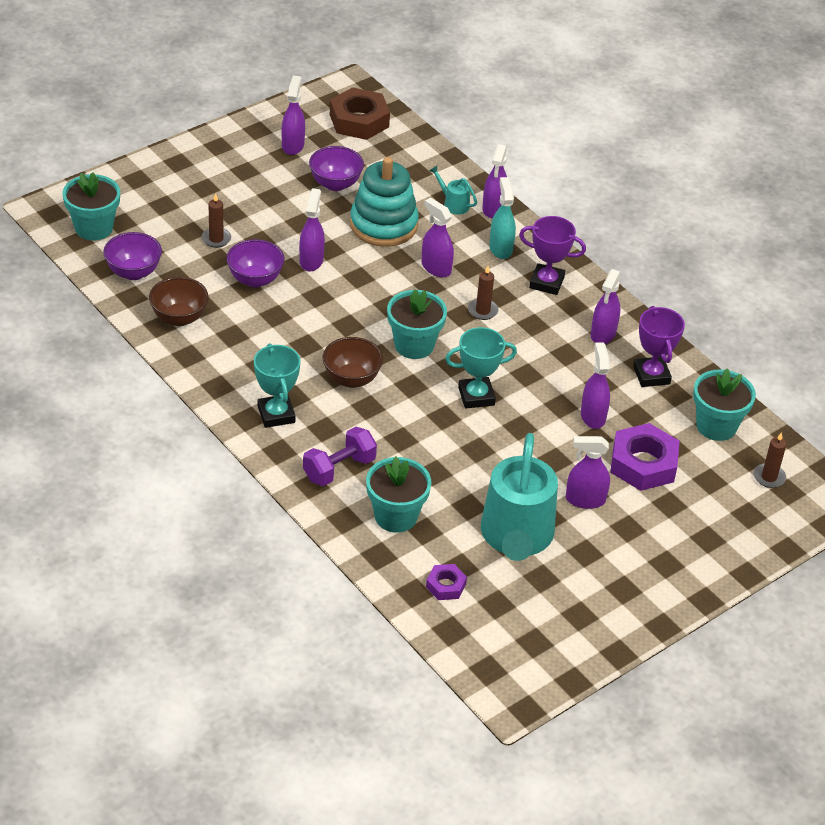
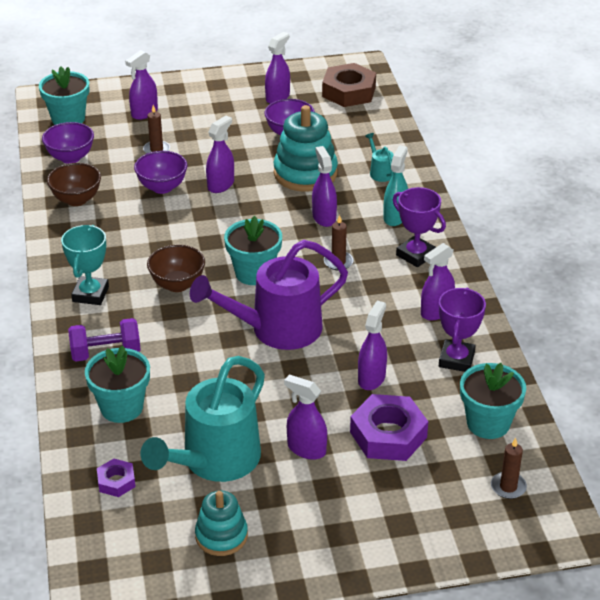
camera: 30 degrees right, 5 degrees down
turquoise trophy [445,327,517,408] -> purple watering can [190,240,348,350]
purple spray bottle [482,144,507,218] -> purple spray bottle moved to [125,50,158,120]
none -> turquoise stacking toy [195,490,248,556]

